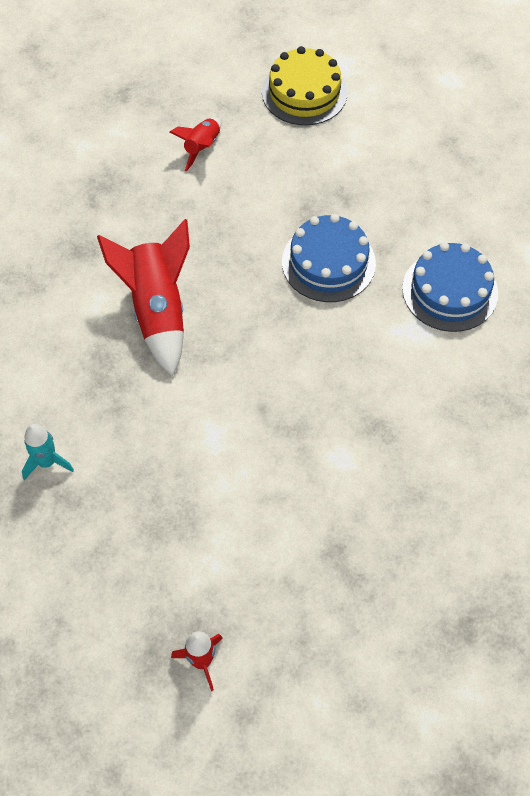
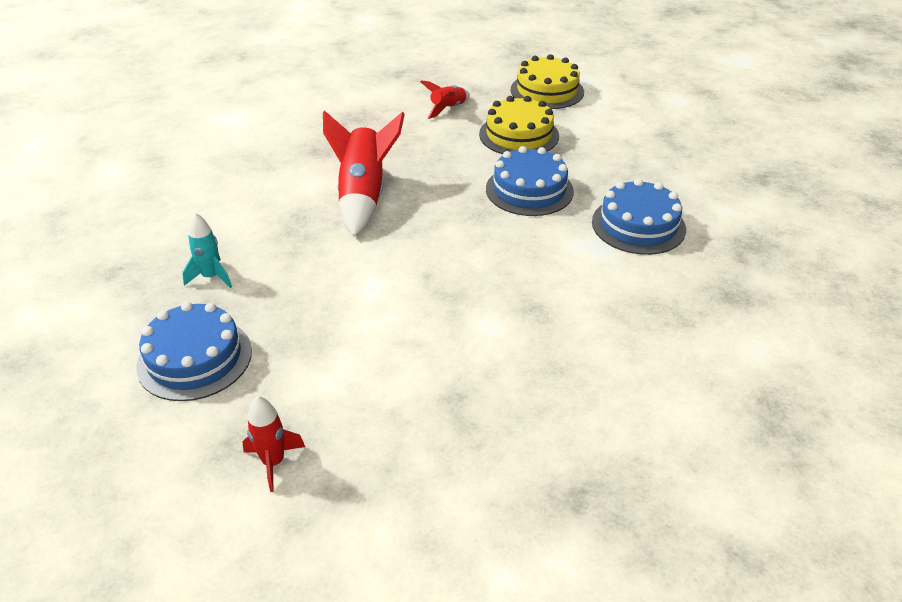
camera: 15 degrees right, 20 degrees down
none -> blue cake [136,302,252,401]
none -> yellow cake [479,96,559,154]

